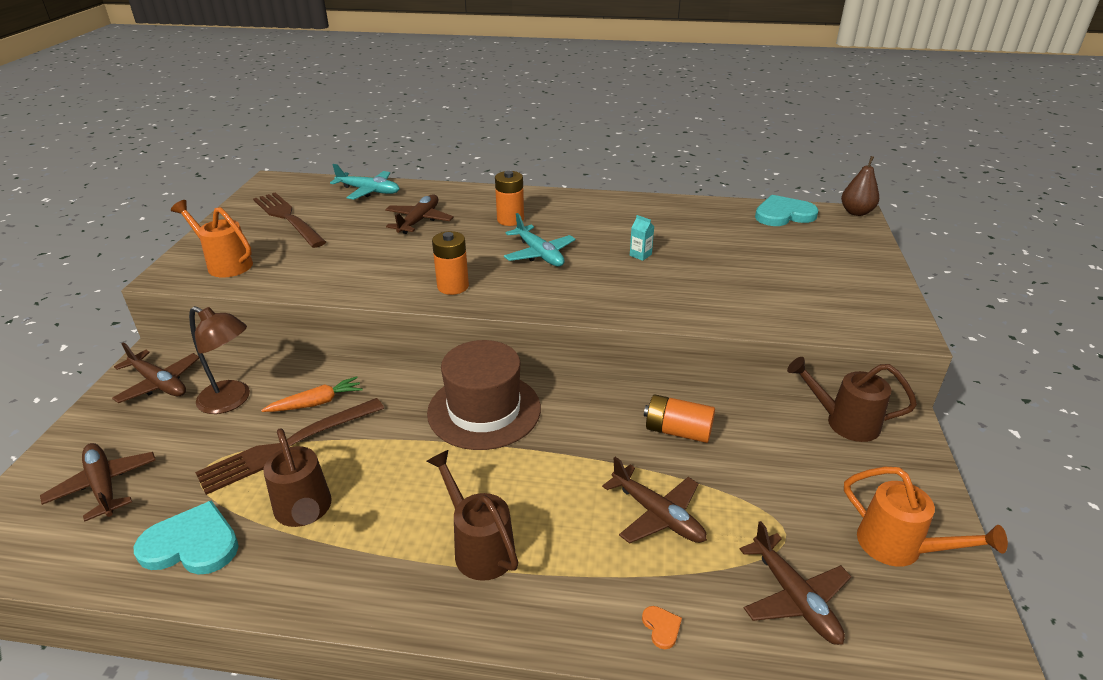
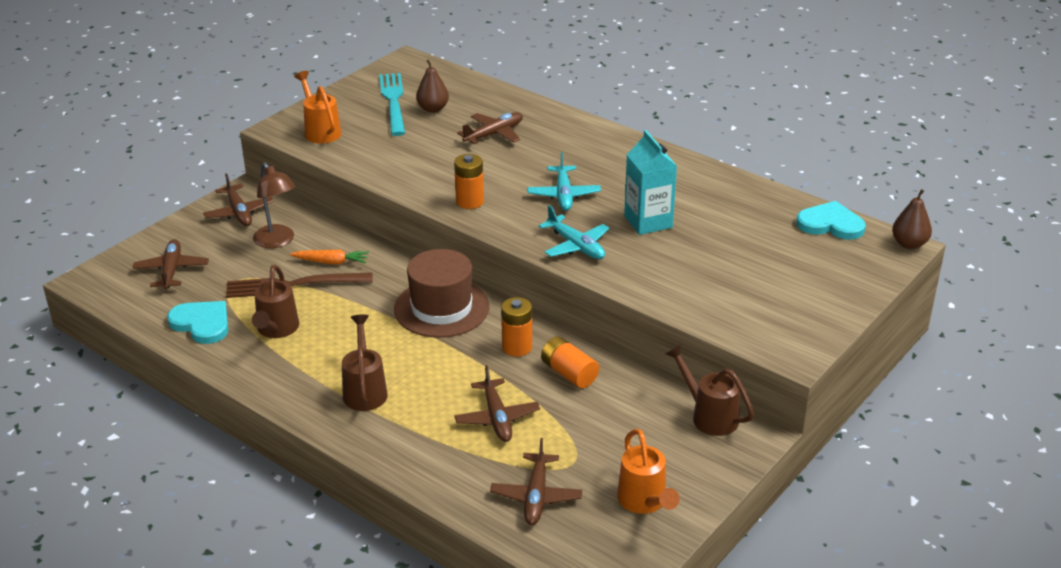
camera: 30 degrees right, 0 degrees up
brown fork [253,192,326,248] -> turquoise fork [379,73,405,136]
turquoise plane [330,164,400,200] -> turquoise plane moved to [539,205,610,259]
orange battery [495,171,524,226] -> orange battery moved to [501,297,532,357]
turquoise carton [630,215,654,261] -> turquoise carton [624,130,677,235], size x2.37
orange heart [642,606,682,649] -> none
none -> brown pear [416,59,449,113]

